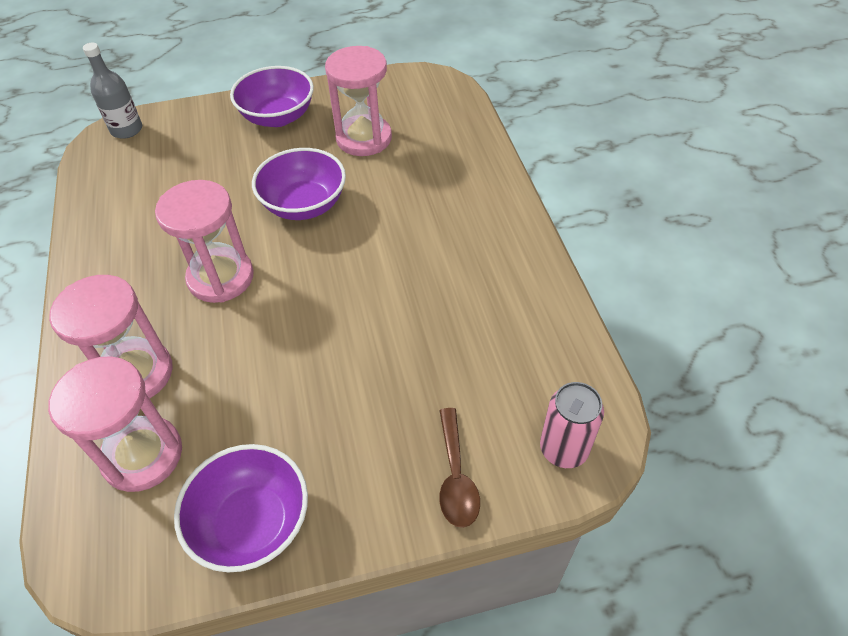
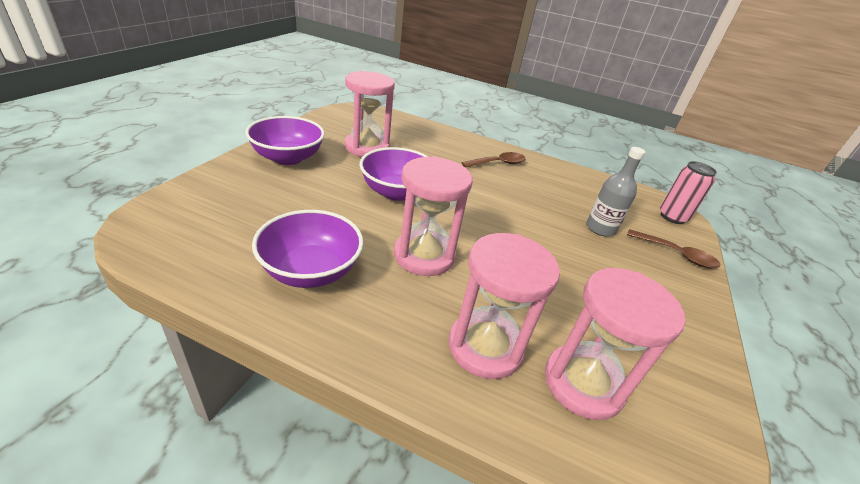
camera: 60 degrees left, 15 degrees down
grey bottle [83,43,142,139] -> grey bottle moved to [586,147,646,237]
purple bowl [174,444,308,572] -> purple bowl moved to [252,210,364,288]
none -> brown spoon [461,152,526,168]

